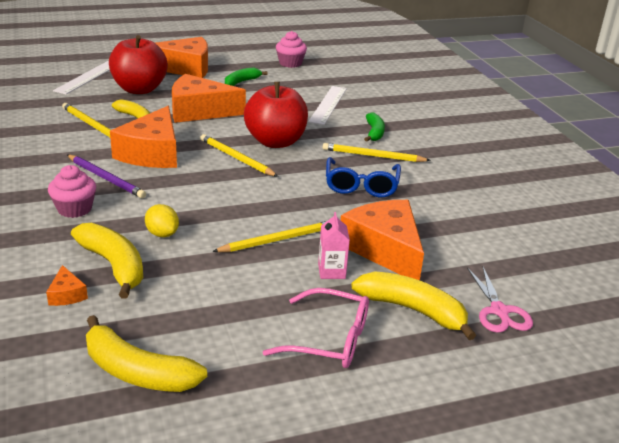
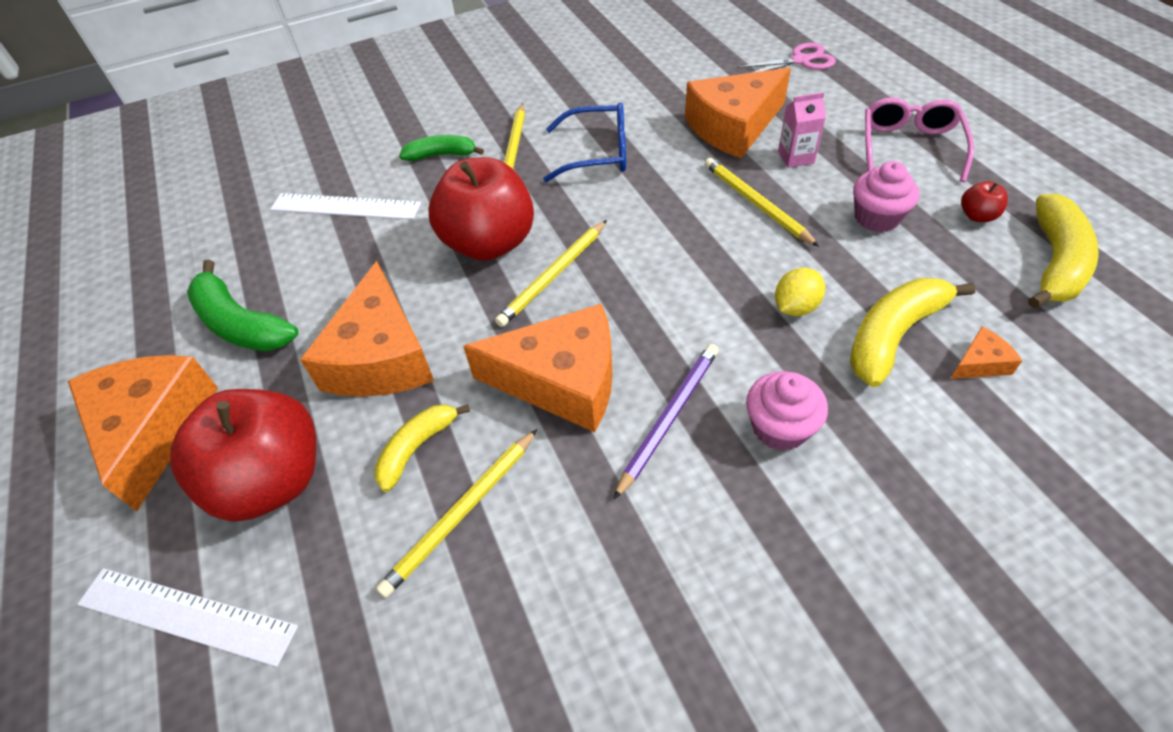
camera: 90 degrees left, 20 degrees up
green banana [225,67,268,86] -> green banana [187,260,298,351], size x1.58
pink cupcake [276,31,307,68] -> pink cupcake moved to [853,161,919,232]
yellow banana [351,271,476,340] -> none
none -> red apple [961,181,1008,222]

